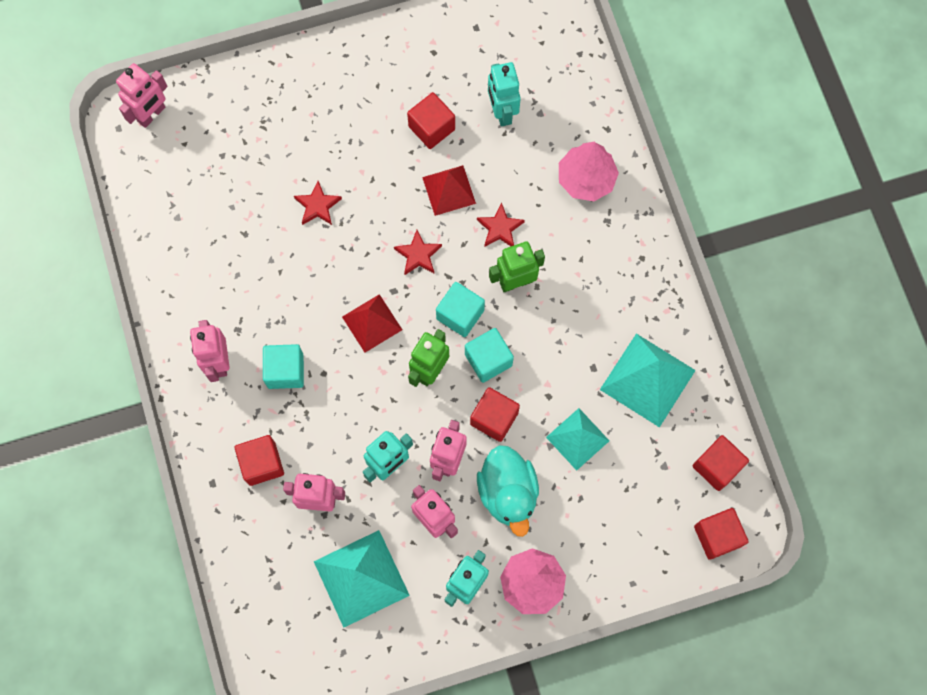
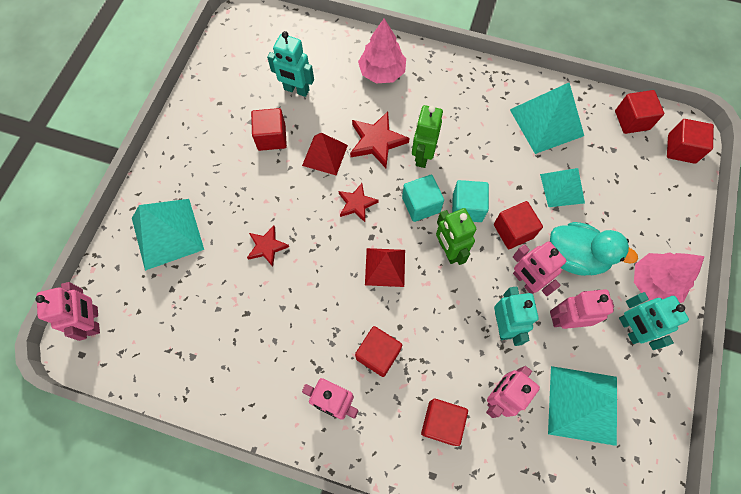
camera: 55 degrees left, 5 degrees down
turquoise cube [263,344,304,389] -> red cube [355,326,402,377]
red star [477,202,525,247] -> red star [350,112,410,168], size x1.54
none -> turquoise pyramid [132,199,204,271]

